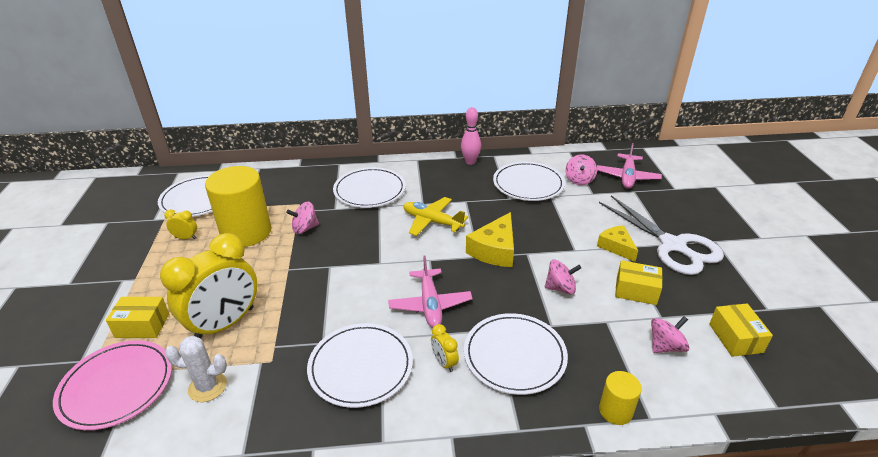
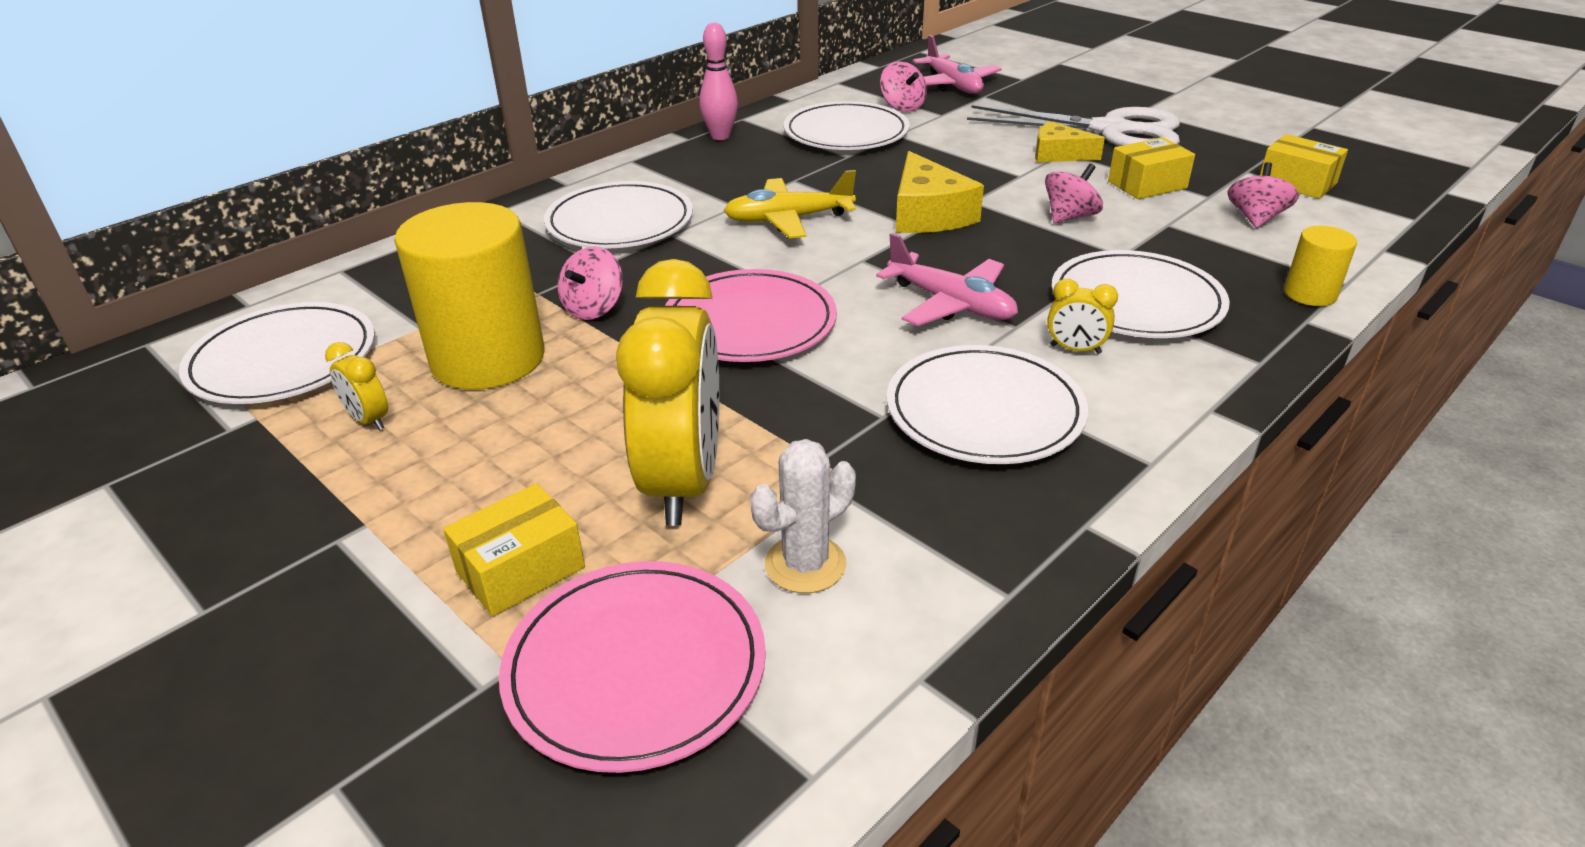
camera: 40 degrees left, 0 degrees up
yellow clock [164,209,197,239] -> yellow clock turned 105 degrees counterclockwise [325,342,388,430]
none -> pink plate [665,269,837,362]

